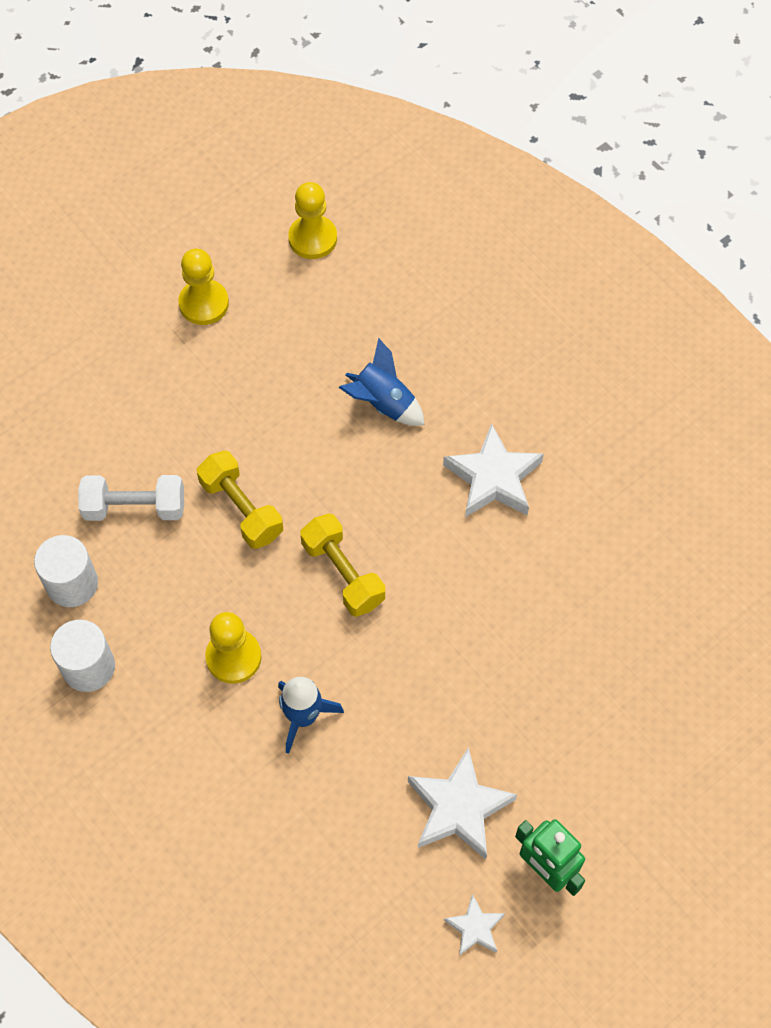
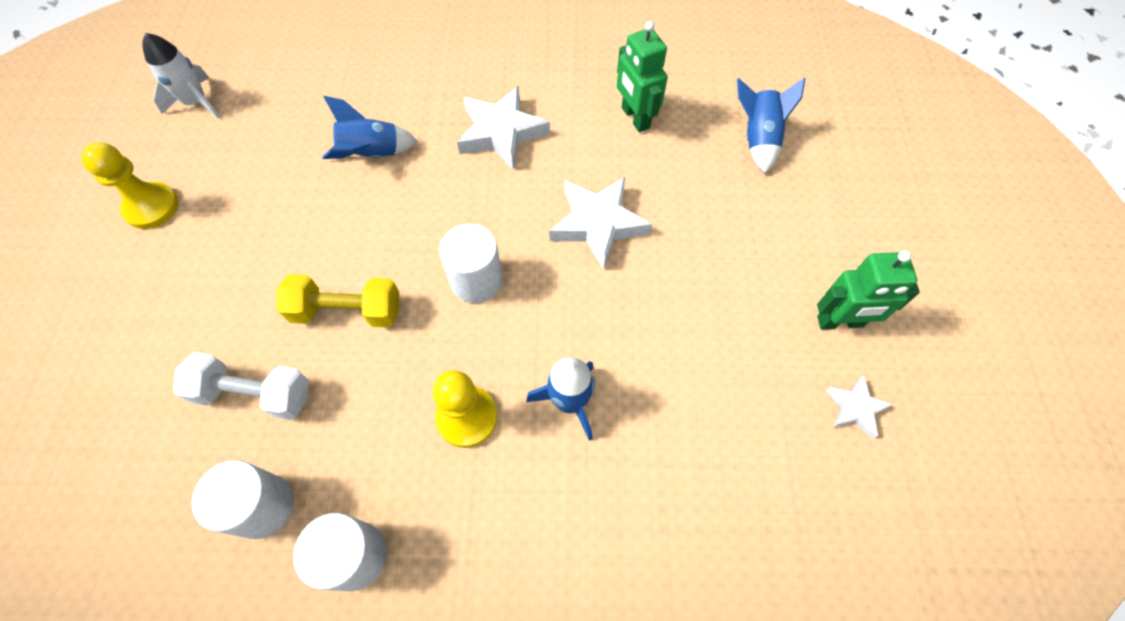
camera: 50 degrees left, 0 degrees up
white dumbbell [78,475,184,521] -> white dumbbell turned 60 degrees clockwise [173,352,309,420]
yellow pawn [288,182,337,259] -> white rocket [142,33,220,119]
yellow dumbbell [300,514,385,617] -> white cylinder [439,224,503,303]
white star [408,747,517,860] -> white star moved to [549,177,652,270]
none -> green robot [617,21,668,132]
none -> blue rocket [737,78,805,174]

